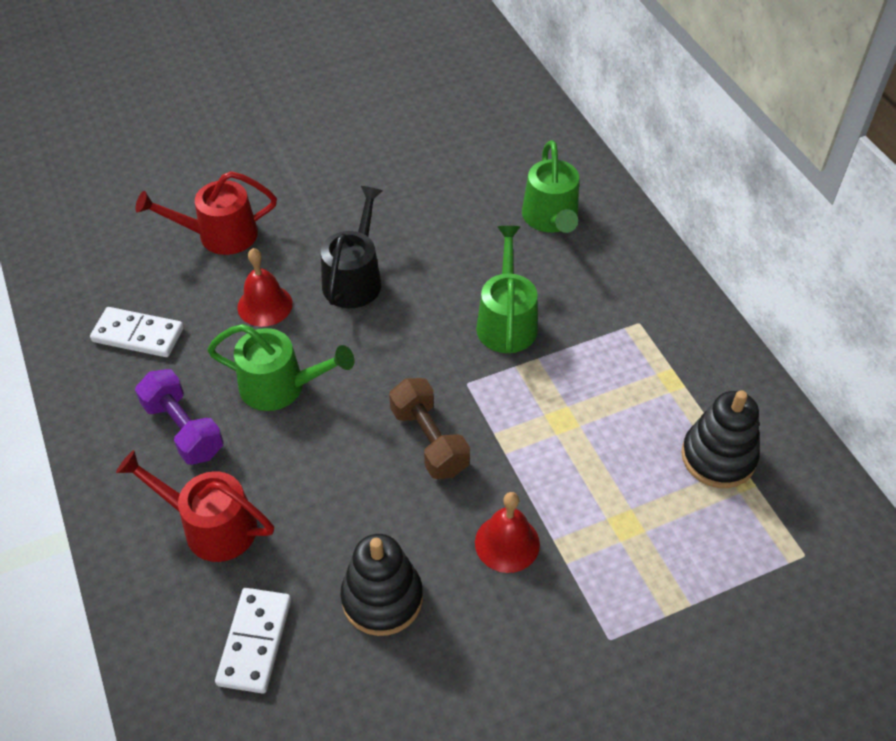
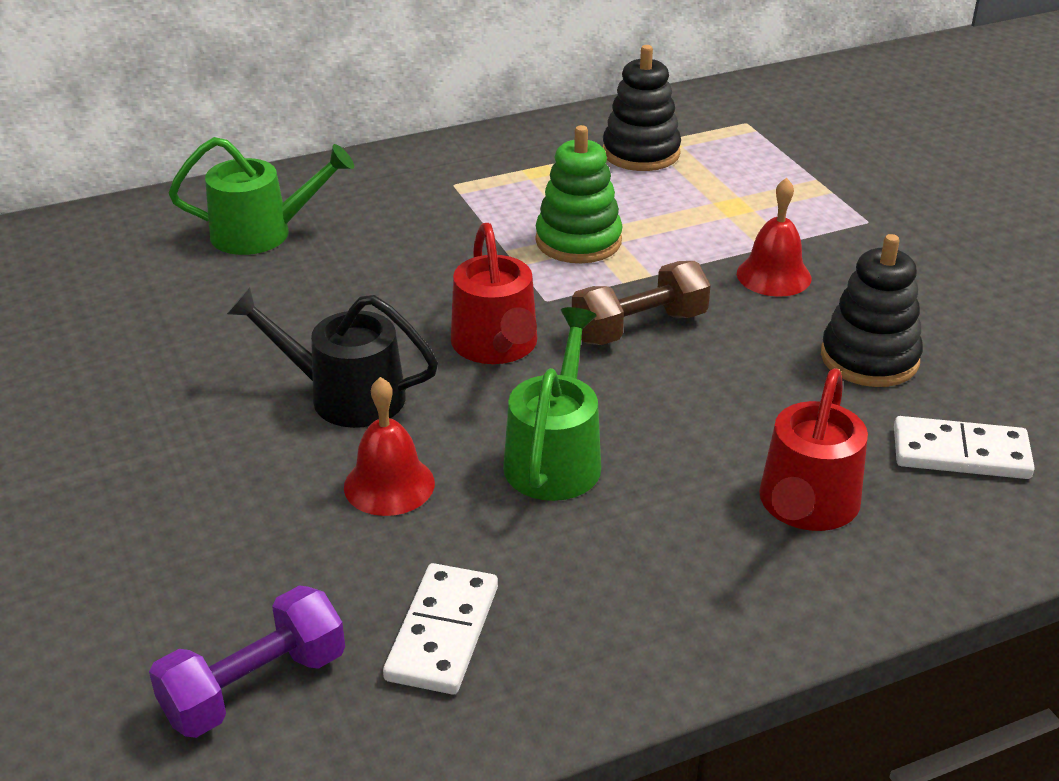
camera: 90 degrees left, 15 degrees down
red watering can [135,171,277,255] -> red watering can moved to [451,223,537,364]
purple dumbbell [135,369,224,465] -> purple dumbbell moved to [149,585,345,738]
green watering can [476,226,538,353] -> none
none -> green stacking toy [535,125,623,263]

